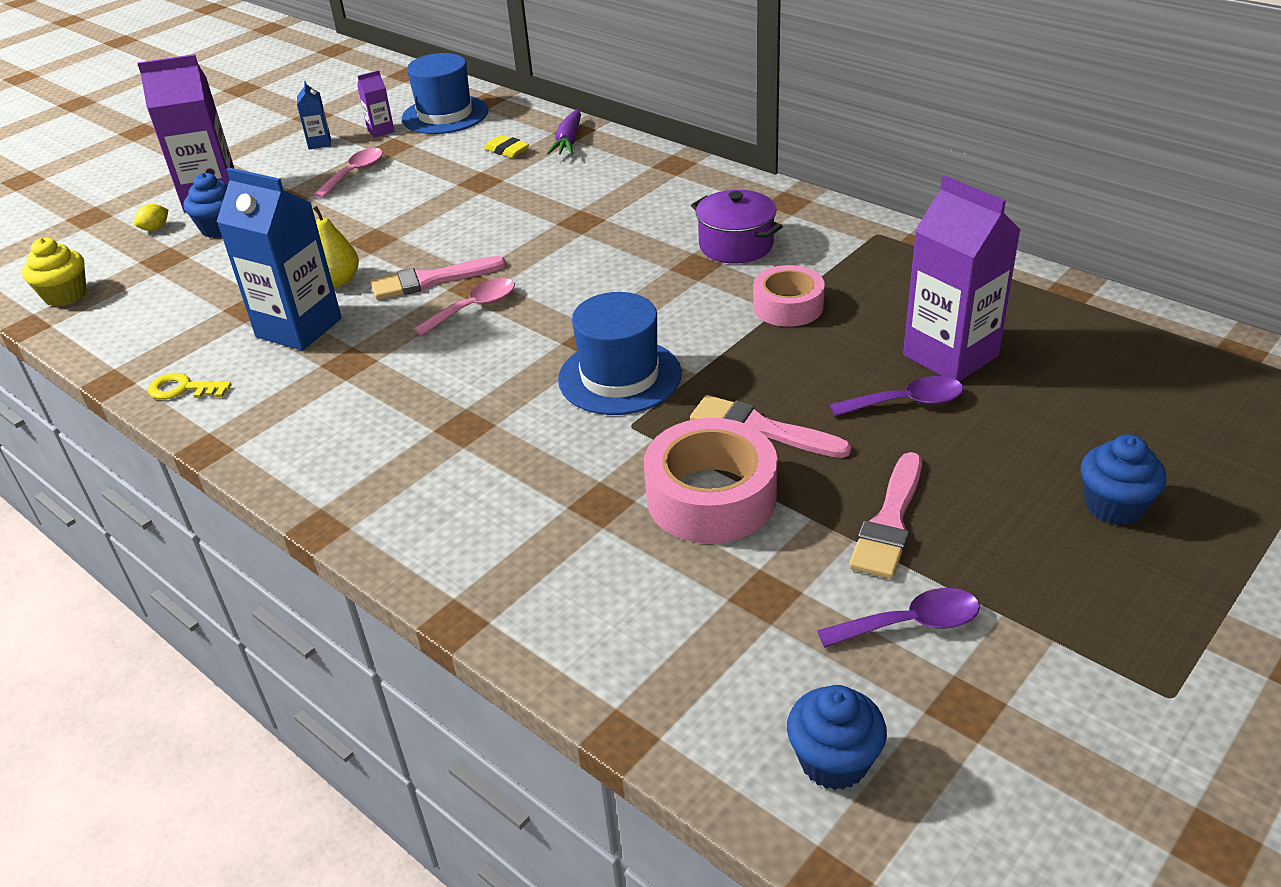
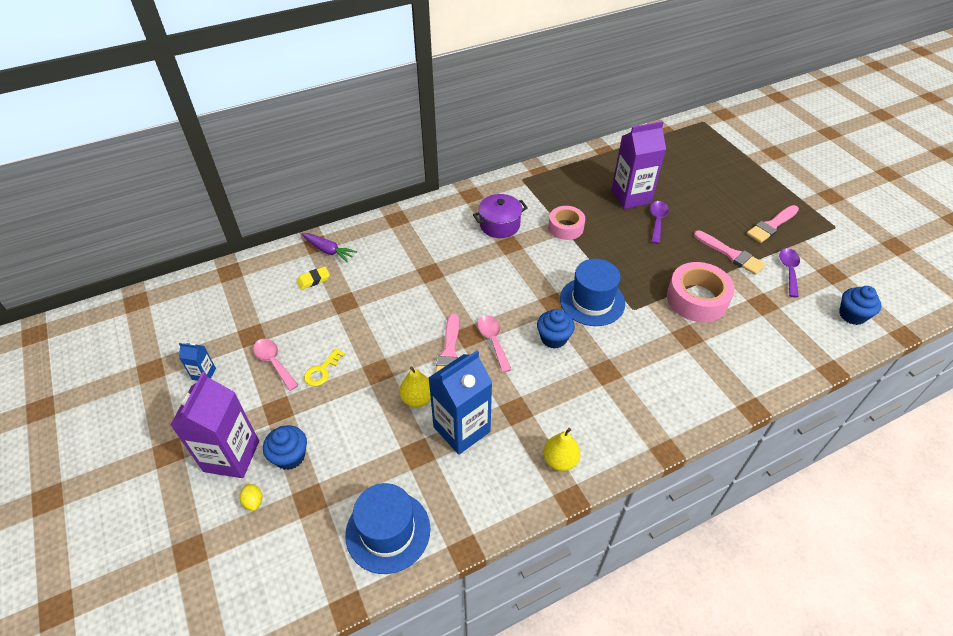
camera: 70 degrees left, 10 degrees up
yellow cupcake [22,237,87,307] -> none
yellow key [148,373,231,399] -> yellow key moved to [304,348,345,386]
purple carton [357,70,395,138] -> none
blue hat [402,53,488,134] -> blue hat moved to [345,483,430,574]
pink brush [690,395,851,458] -> pink brush moved to [747,205,799,243]
blue cupcake [1081,434,1167,525] -> blue cupcake moved to [537,309,575,349]
none -> yellow pear [543,428,580,471]

